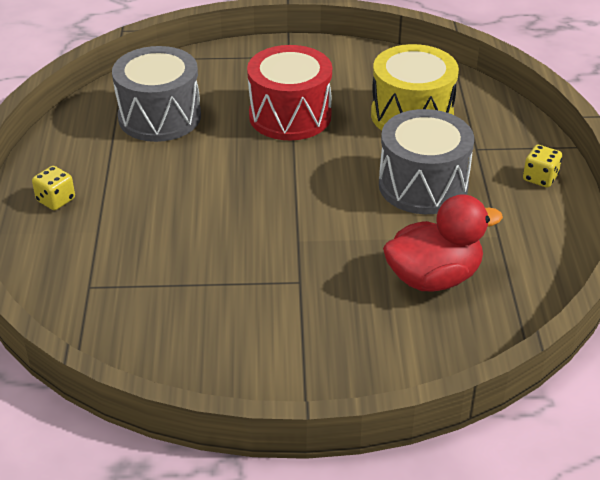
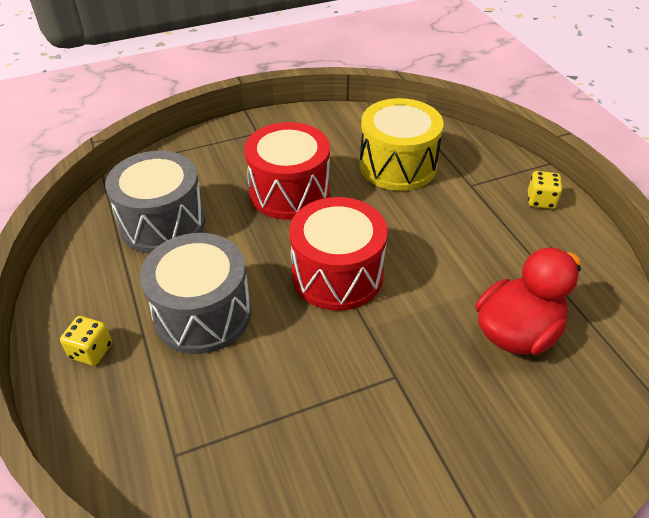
camera: 20 degrees left, 5 degrees up
grey drum [379,109,474,214] -> grey drum moved to [140,233,251,354]
none -> red drum [289,197,387,311]

